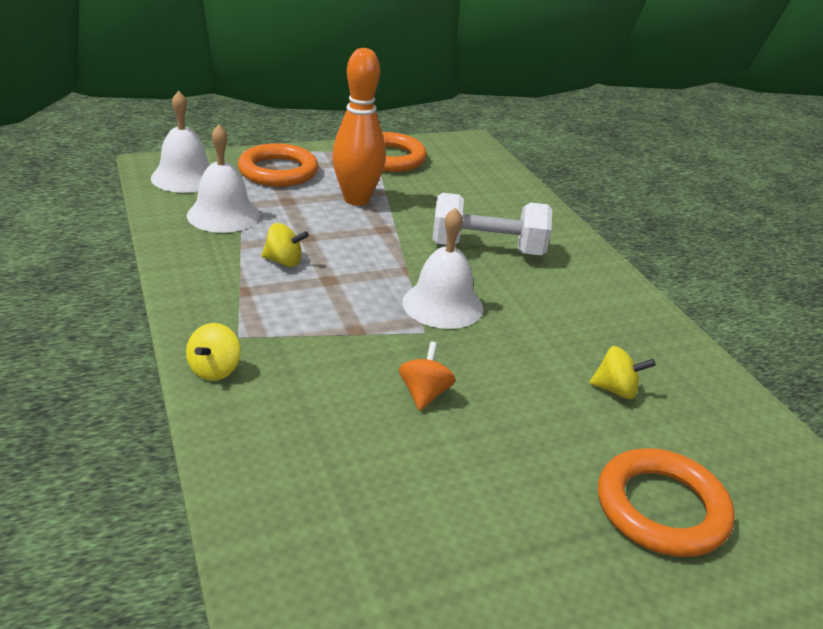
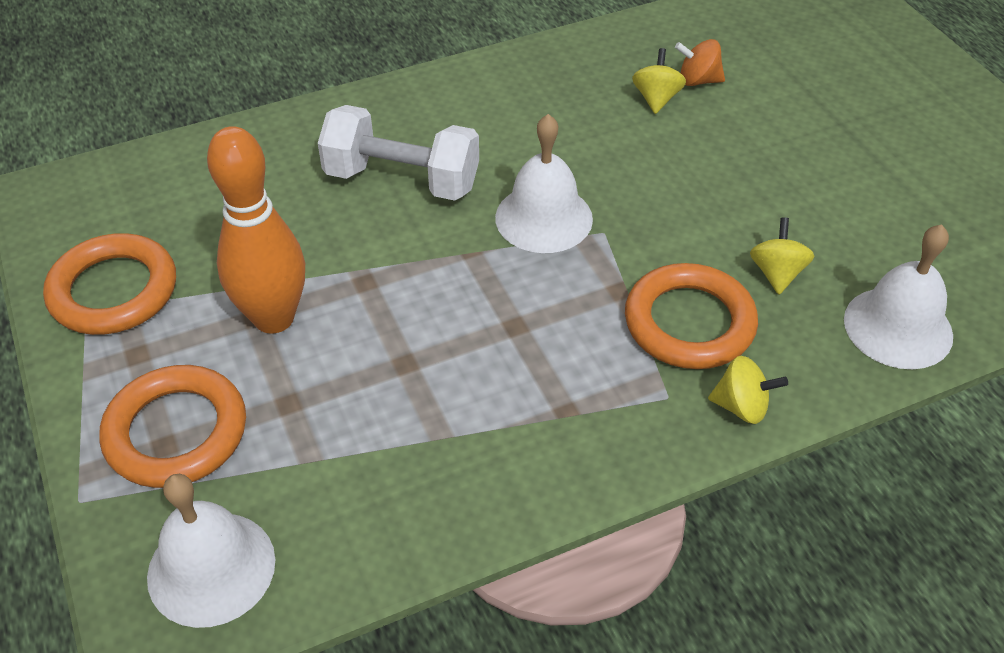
camera: 90 degrees left, 15 degrees up
white bell [187,124,260,233] -> white bell moved to [844,225,953,369]
yellow spinning top [261,223,309,267] -> yellow spinning top moved to [750,217,814,294]
orange spinning top [399,342,456,411] -> orange spinning top moved to [675,39,725,86]
white dumbbell [432,193,552,255] -> white dumbbell turned 75 degrees counterclockwise [318,105,479,201]
orange ring [598,448,735,557] -> orange ring moved to [625,263,758,369]

